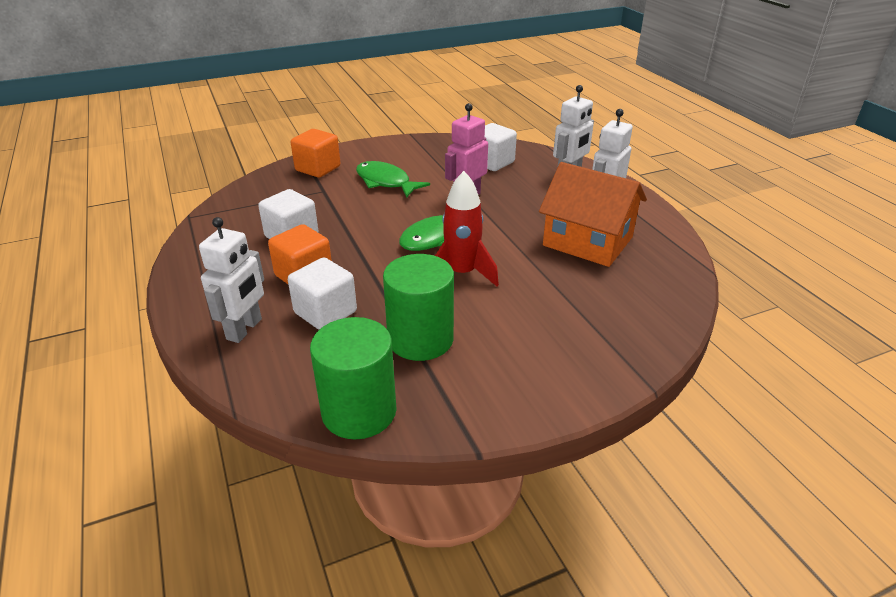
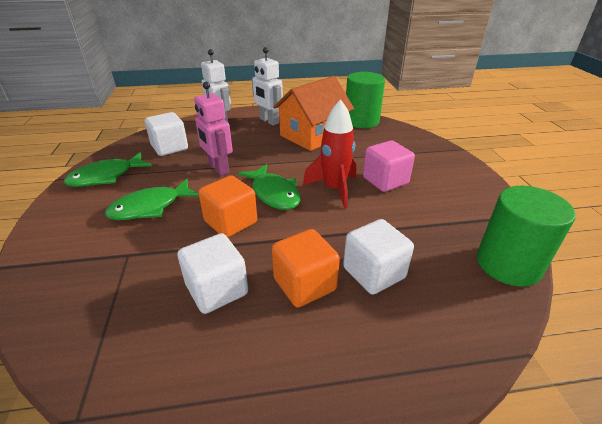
camera: 75 degrees left, 0 degrees up
white robot [199,217,264,343] -> none
orange cube [291,129,340,177] -> orange cube moved to [198,175,257,237]
green cylinder [383,254,454,361] -> green cylinder moved to [346,72,385,128]
none -> green fish [64,152,152,187]
none -> pink cube [363,140,415,192]

